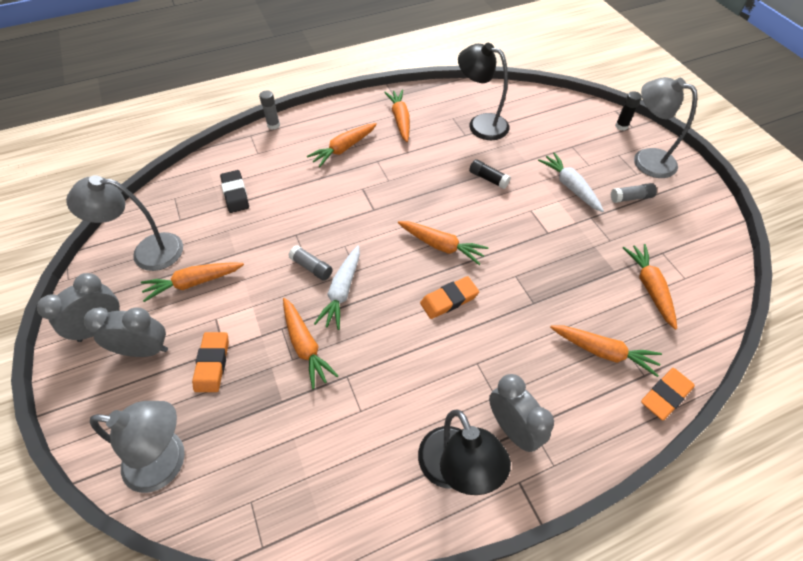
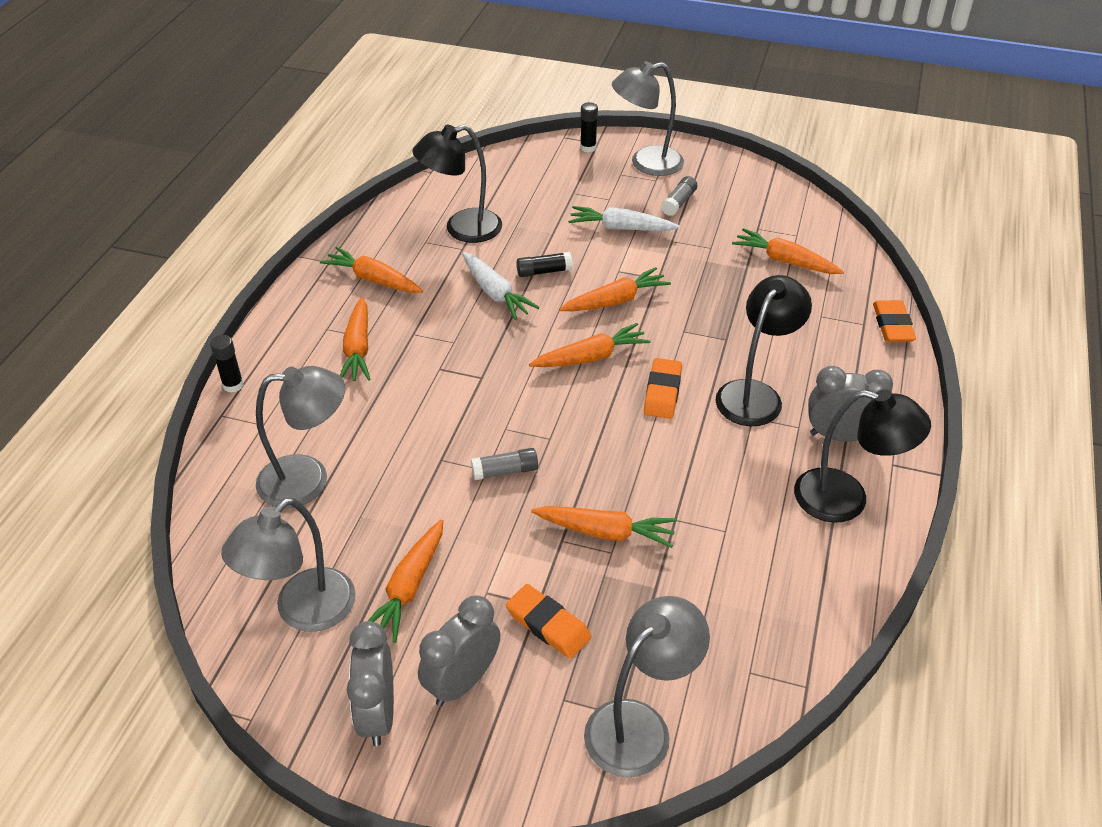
camera: 50 degrees left, 10 degrees down
black eraser [220,170,249,213] -> grey lamp [256,366,345,508]
grey glue stick [259,90,280,130] -> black glue stick [210,335,244,393]
white carrot [314,245,360,330] -> white carrot moved to [462,252,539,320]
orange carrot [550,325,662,377] -> orange carrot moved to [559,267,671,311]
none -> black lamp [715,275,812,426]

